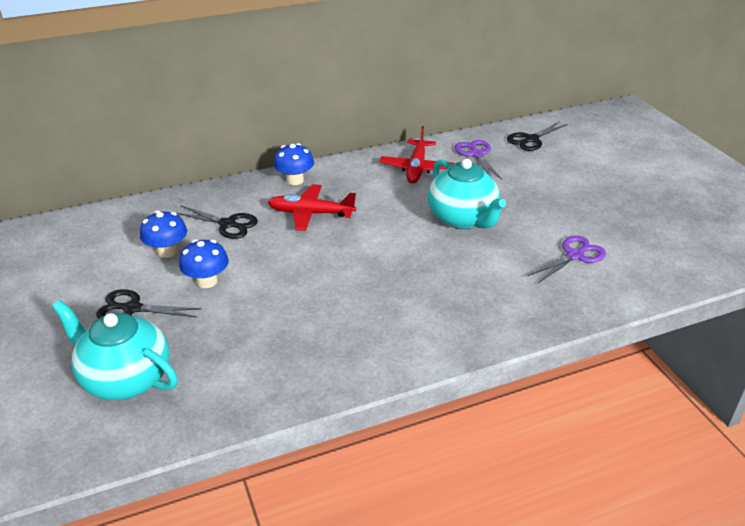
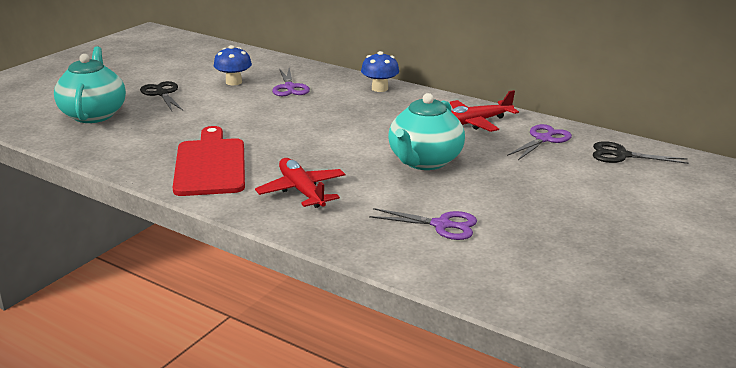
camera: 55 degrees right, 10 degrees down
black scissors [175,206,258,239] -> purple scissors [272,68,310,96]
blue mushroom [179,239,229,288] -> none
red plane [268,184,356,231] -> red plane moved to [255,158,345,208]
none -> red cutting board [173,126,245,196]

